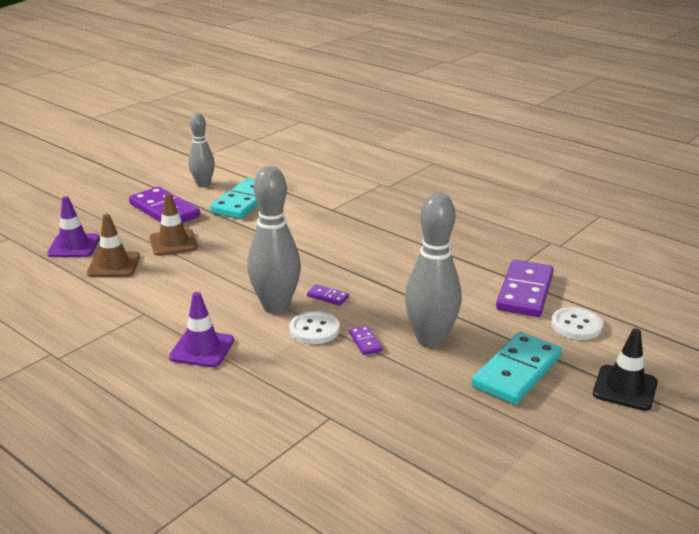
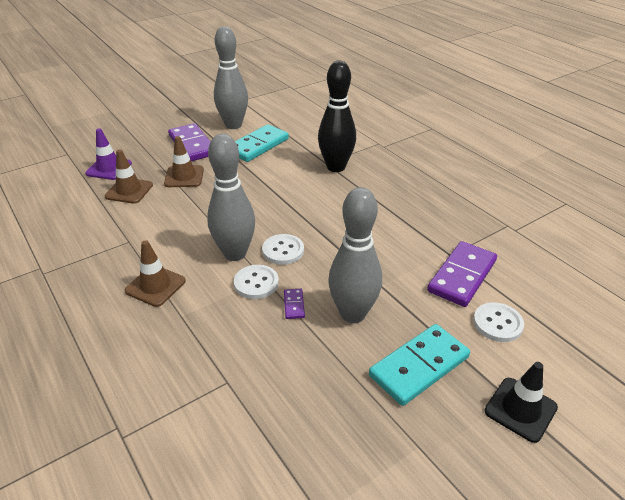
camera: 15 degrees right, 10 degrees up
purple traffic cone [169,292,234,367] -> brown traffic cone [125,240,186,307]
grey bowling pin [188,113,215,187] -> grey bowling pin [214,26,248,129], size x1.57
purple domino [307,284,349,306] -> white button [262,234,304,265]
none -> black bowling pin [318,61,356,172]

